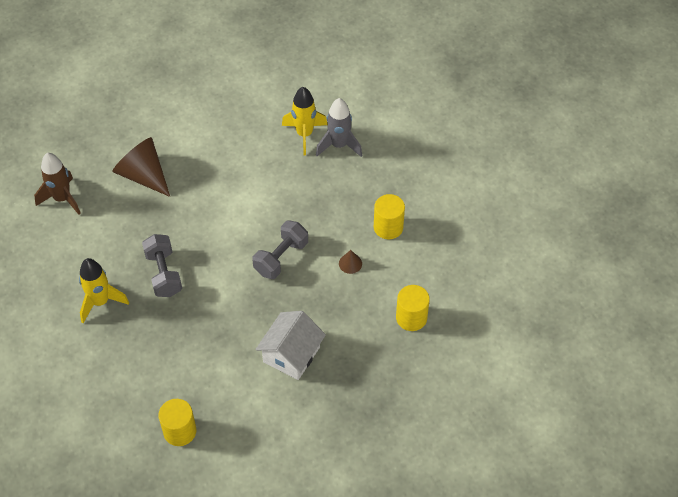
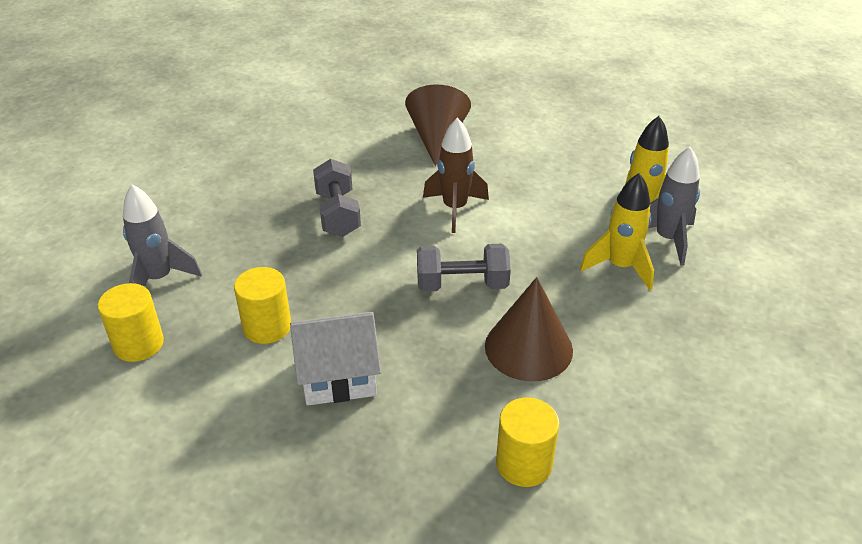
camera: 50 degrees right, 15 degrees down
brown rocket [34,153,81,215] -> brown rocket moved to [423,118,489,233]
yellow rocket [79,258,129,323] -> yellow rocket moved to [580,173,654,290]
grey dumbbell [142,234,182,297] -> grey dumbbell turned 45 degrees counterclockwise [313,159,361,237]
brown cone [339,250,362,274] -> brown cone [485,277,573,381], size x2.30
yellow cylinder [374,194,405,239] -> yellow cylinder moved to [234,267,291,344]
none -> grey rocket [123,184,202,287]

